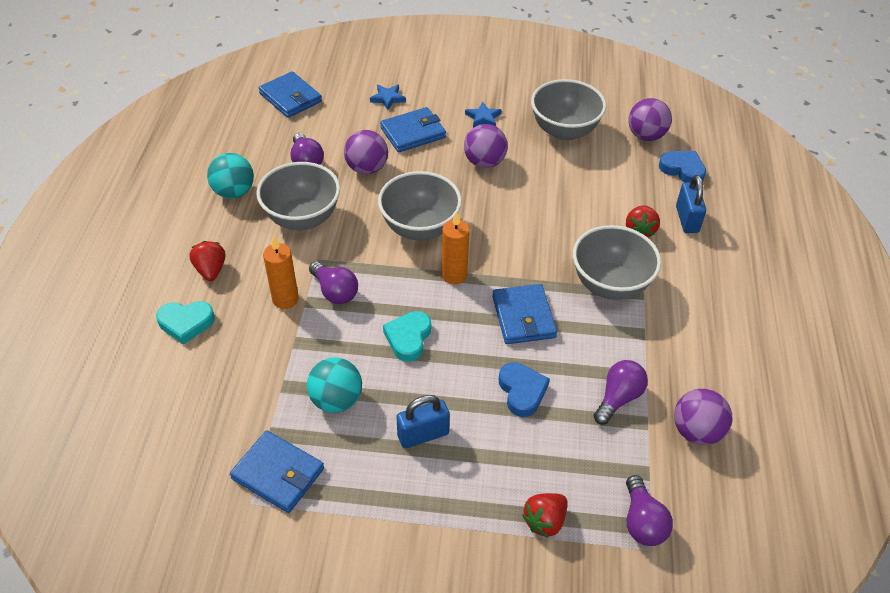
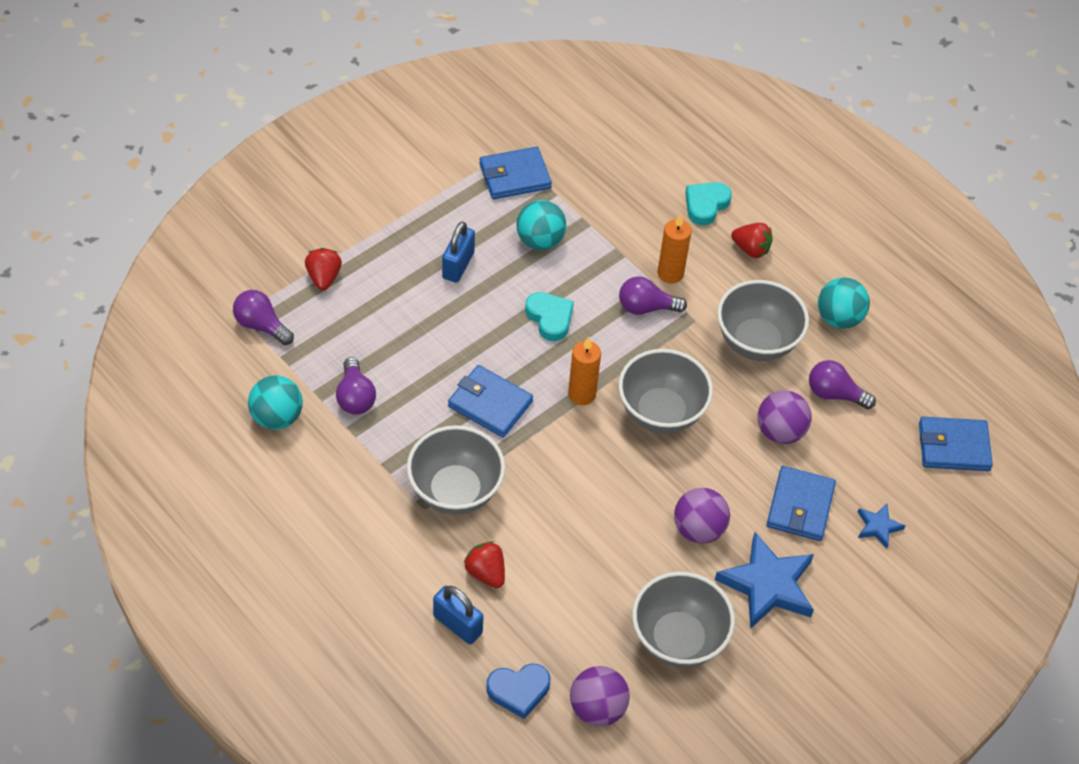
camera: 130 degrees right, 5 degrees up
blue star [465,102,502,128] -> blue star [715,532,814,629], size x2.04
blue heart [499,362,550,417] -> none
purple ball [674,389,732,445] -> turquoise ball [248,375,303,430]

